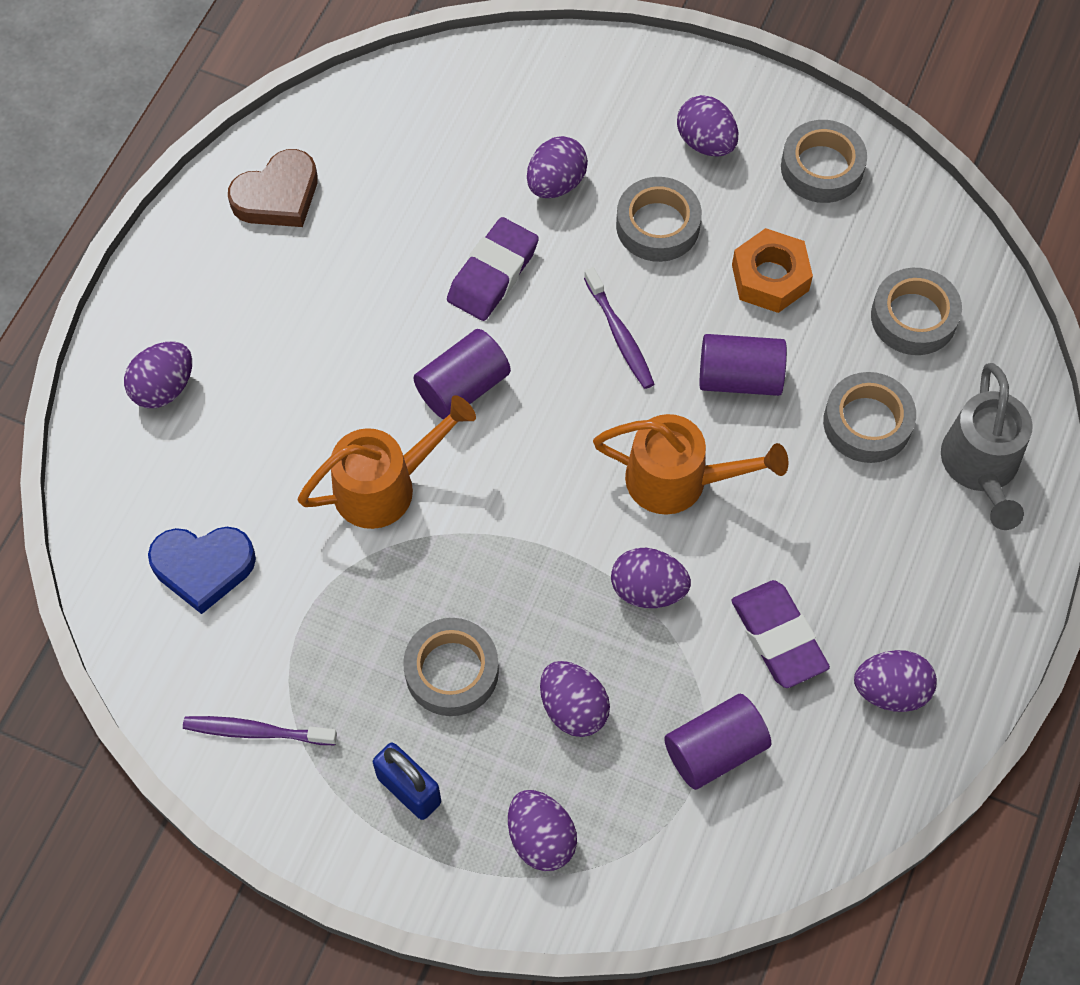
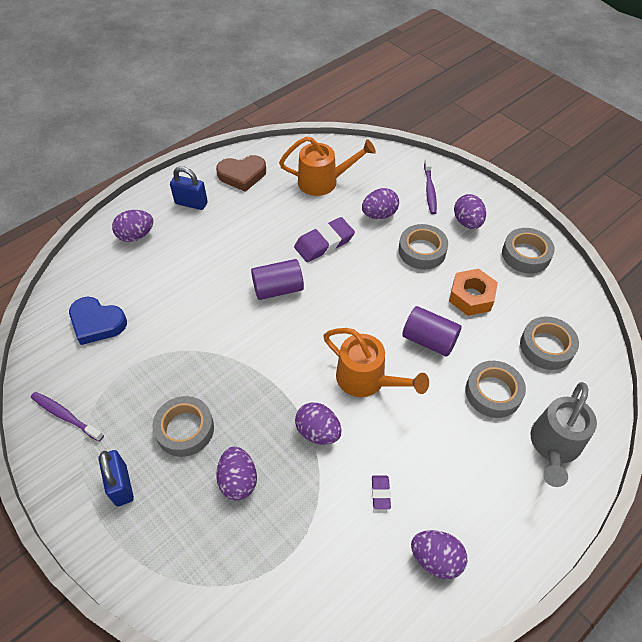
camera: 25 degrees right, 10 degrees down
orange watering can [298,395,476,529] -> orange watering can moved to [279,136,376,196]
purple egg [508,790,577,871] -> none
purple toothbrush [584,267,654,389] -> purple toothbrush moved to [424,158,437,214]
purple cylinder [664,694,771,790] -> none
purple eraser [731,580,830,688] -> purple eraser [372,476,391,509], size x0.49
none -> blue padlock [170,166,208,210]

